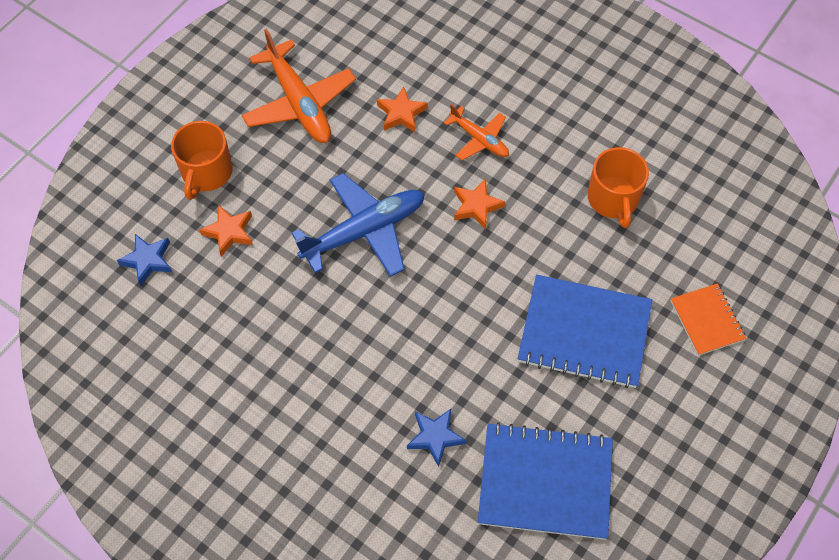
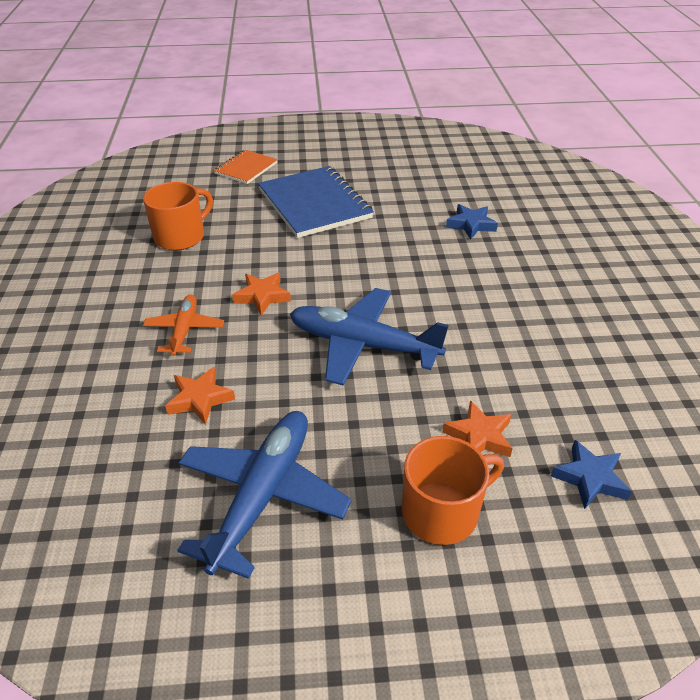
camera: 130 degrees left, 20 degrees down
orange plane [242,29,356,143] -> blue plane [177,411,351,579]
blue notebook [478,422,613,540] -> none

